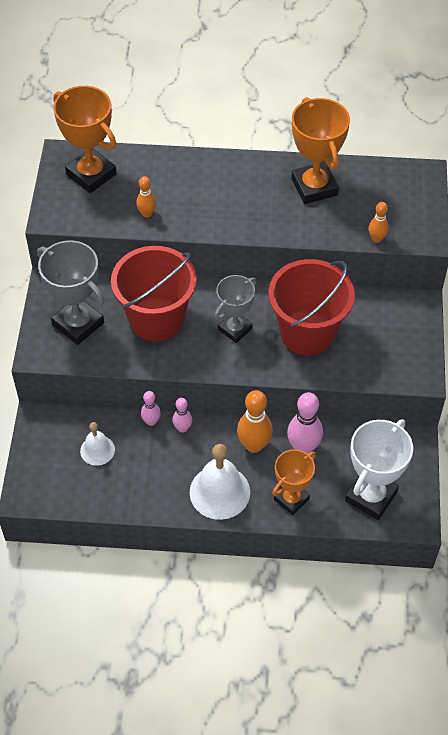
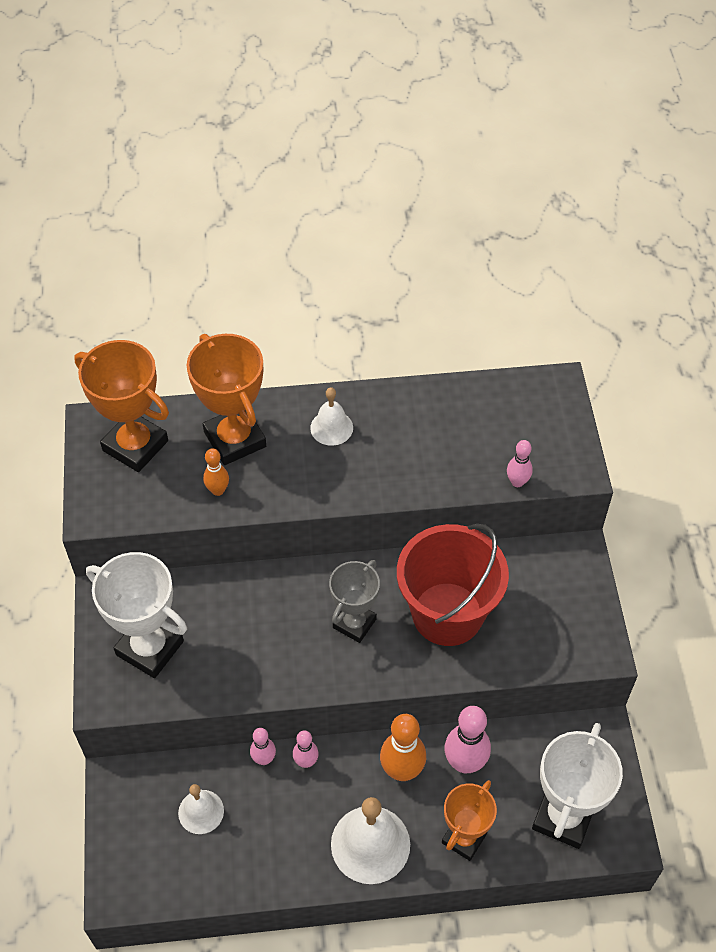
camera: 10 degrees left, 0 degrees up
grey trophy [37,240,104,345] -> white trophy [86,552,187,678]
red bucket [111,246,197,342] -> none
orange trophy [291,97,350,204] -> orange trophy moved to [187,334,266,465]
orange bowling pin [369,202,389,243] -> pink bowling pin [507,440,533,487]
none -> white bell [310,387,353,446]

